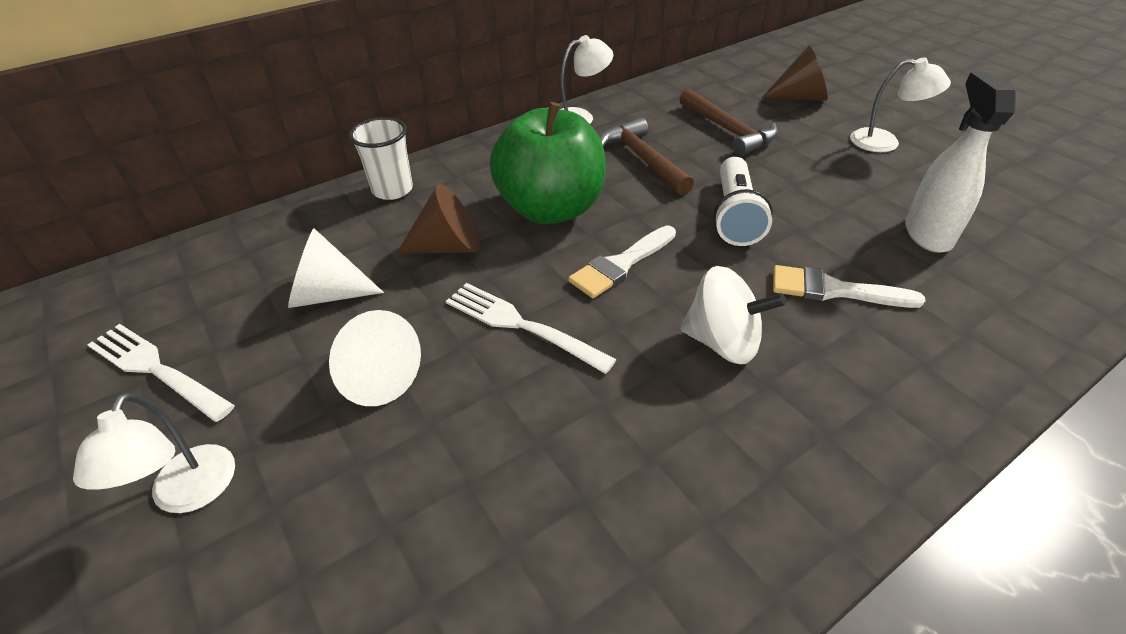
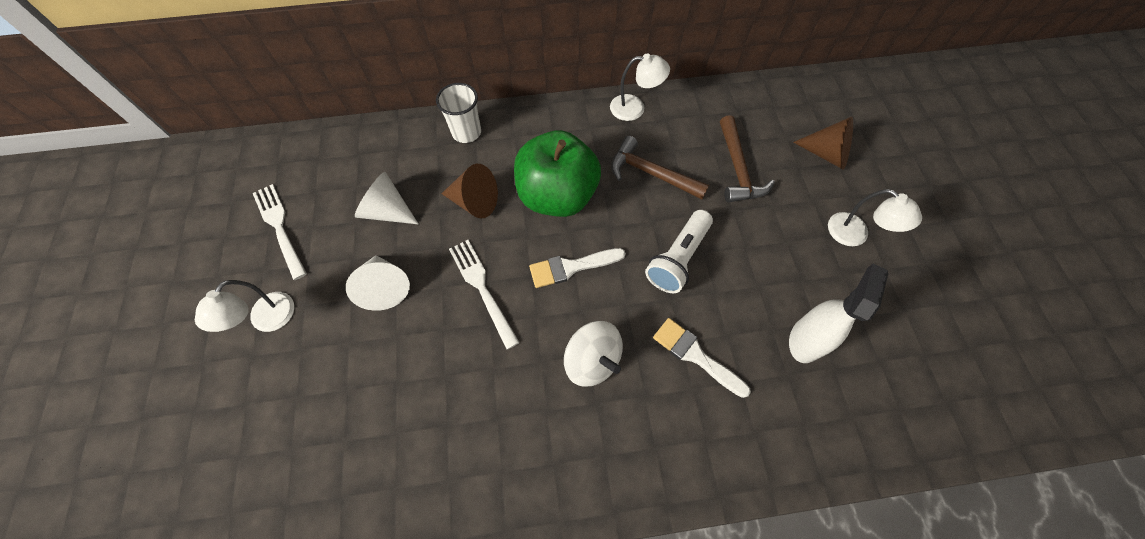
camera: 25 degrees right, 20 degrees up
brown hammer [600,117,694,195] -> brown hammer turned 60 degrees counterclockwise [611,136,709,199]

